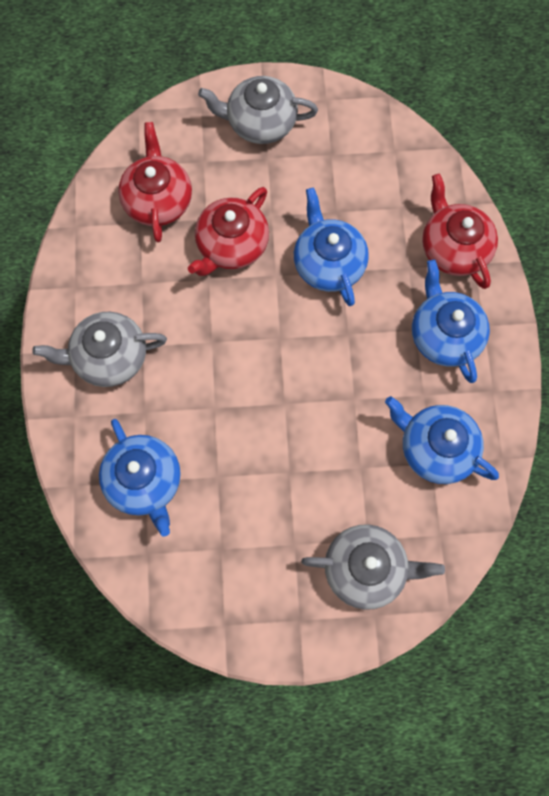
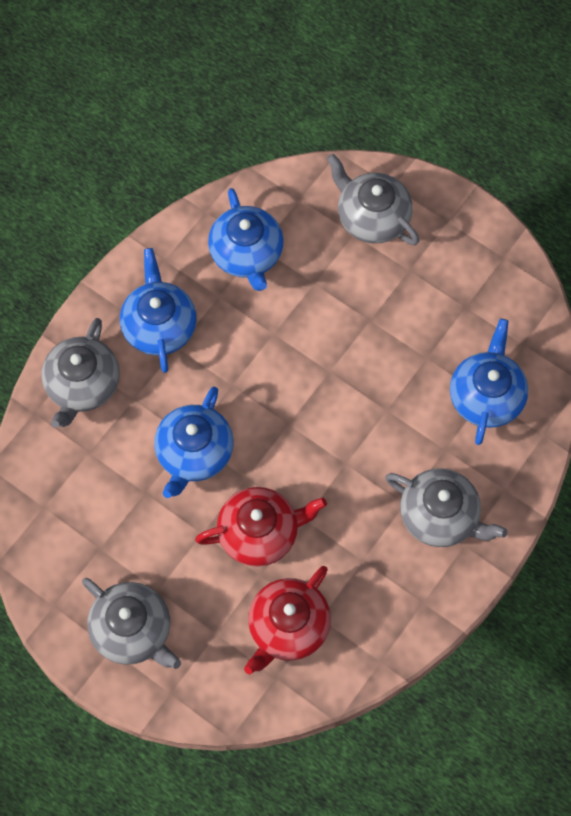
camera: 140 degrees left, 5 degrees down
blue teapot [412,260,490,383] -> blue teapot turned 150 degrees clockwise [120,248,197,373]
red teapot [422,173,498,289] -> grey teapot [42,318,120,428]

